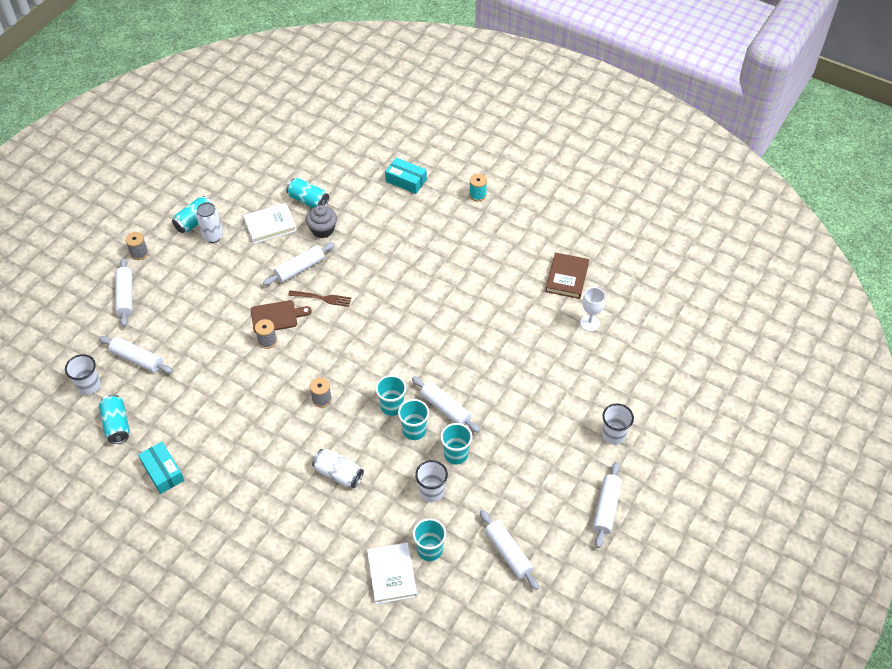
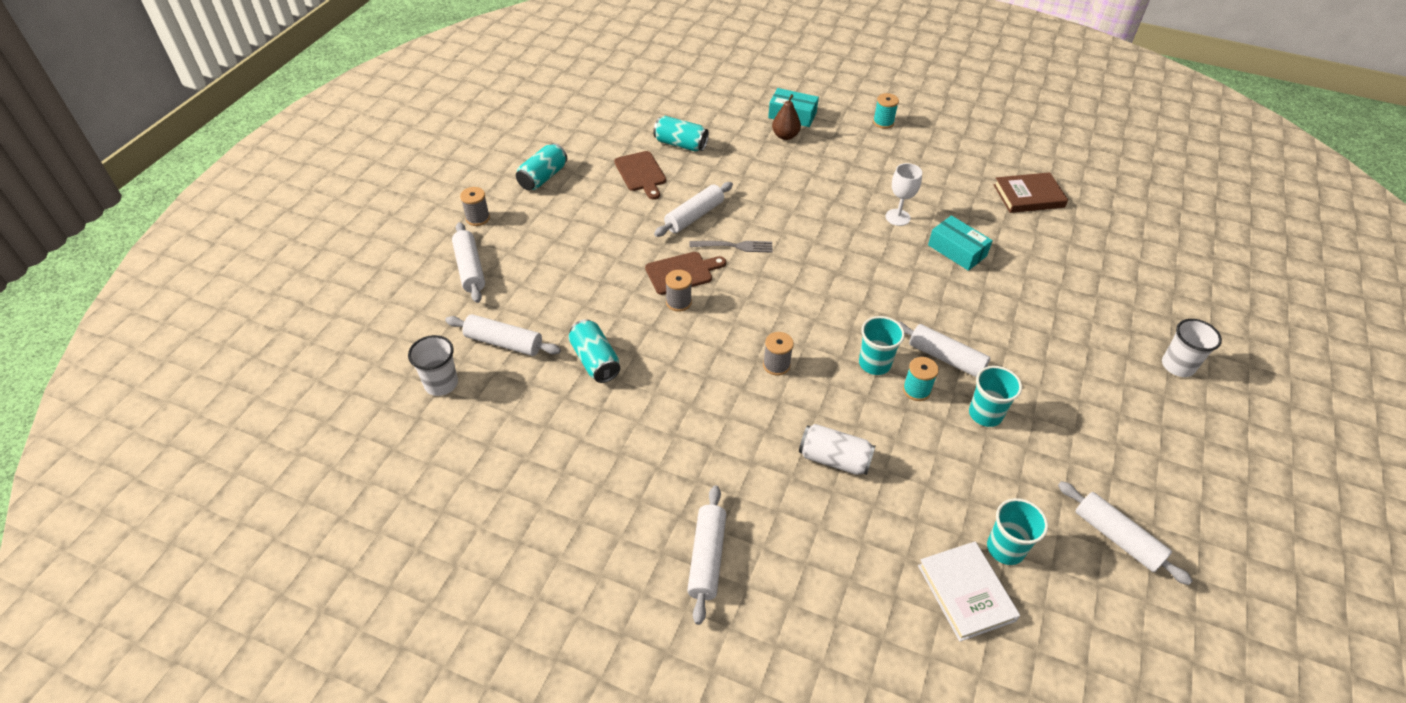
camera: 10 degrees left, 5 degrees down
turquoise can [99,395,130,444] -> turquoise can moved to [569,319,620,383]
turquoise box [138,442,184,494] -> turquoise box moved to [928,215,993,271]
white can [196,202,223,243] -> none
white book [243,203,297,244] -> brown cutting board [614,151,666,200]
brown fork [288,291,351,307] -> grey fork [689,241,773,252]
grey cupcake [306,205,337,238] -> none
turquoise cup [398,399,429,440] -> turquoise spool [903,357,939,401]
white cup [415,460,448,502] -> none
brown book [545,252,589,299] -> brown book turned 75 degrees clockwise [994,172,1068,213]
white goblet [580,287,605,331] -> white goblet moved to [886,163,922,226]
white rolling pin [593,462,622,548] -> white rolling pin moved to [687,485,726,625]
none -> brown pear [772,94,801,140]

